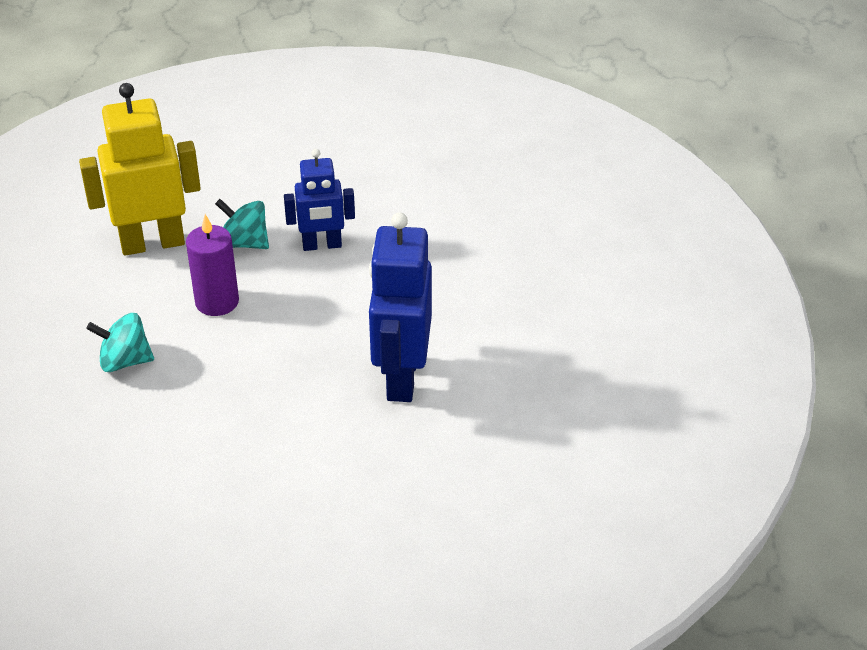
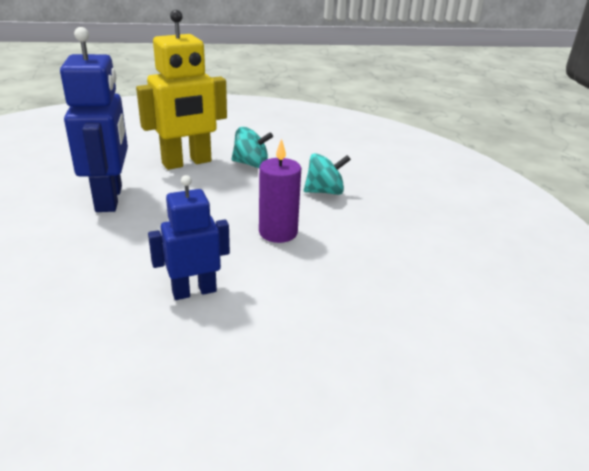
camera: 165 degrees right, 10 degrees down
yellow robot [79,83,201,256] -> yellow robot moved to [136,10,227,170]
turquoise spinning top [215,199,269,249] -> turquoise spinning top moved to [232,127,273,168]

